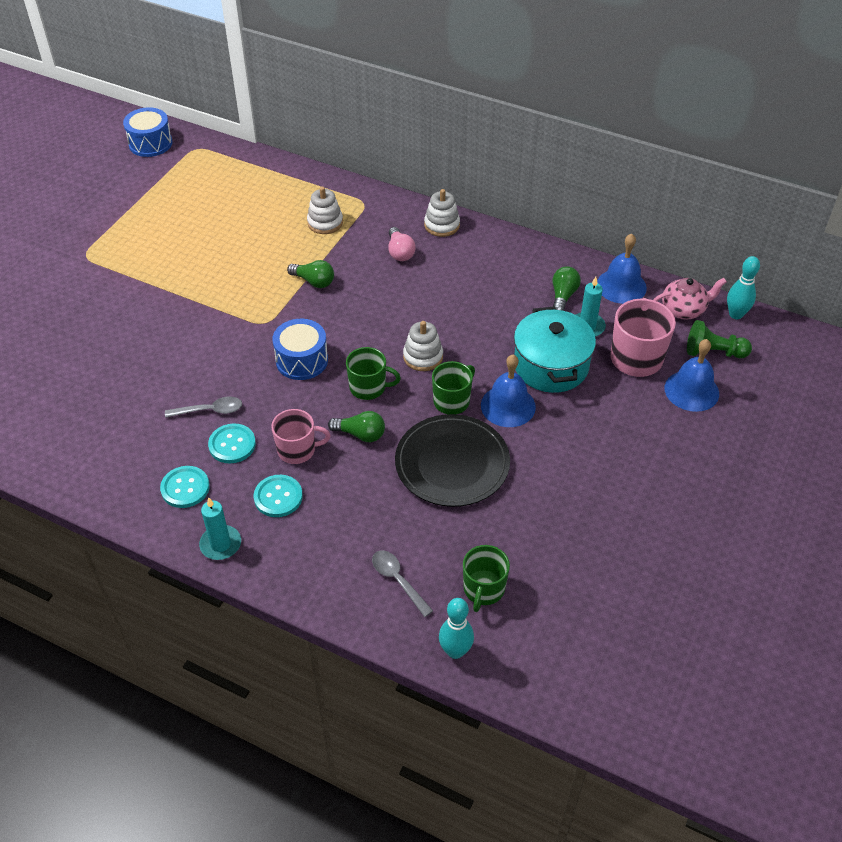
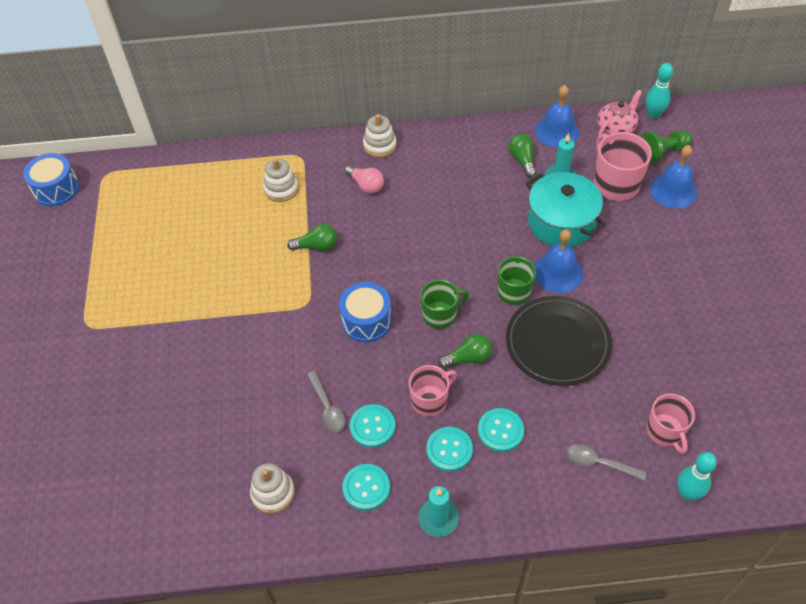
camera: 30 degrees left, 5 degrees up
grey spoon [165,397,242,418] -> grey spoon turned 105 degrees clockwise [307,371,345,432]
white stacking toy [403,321,443,371] -> white stacking toy moved to [250,463,295,514]
green mug [463,545,510,612] -> pink mug [646,394,695,454]
none -> turquoise button [478,408,524,452]

